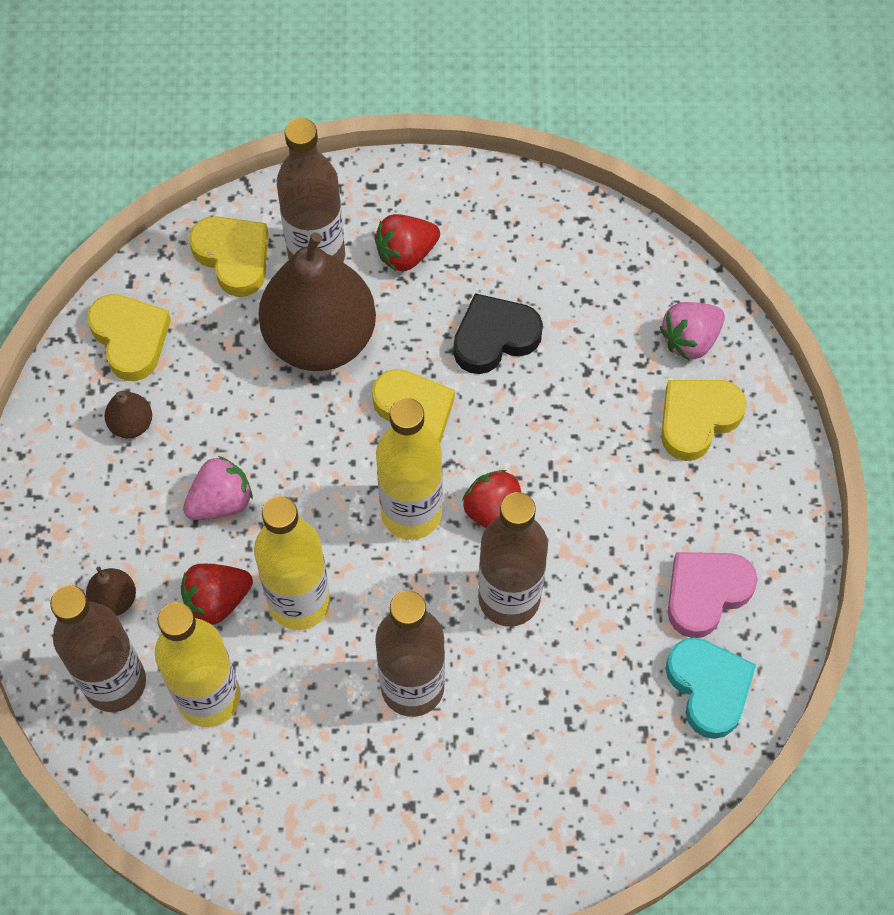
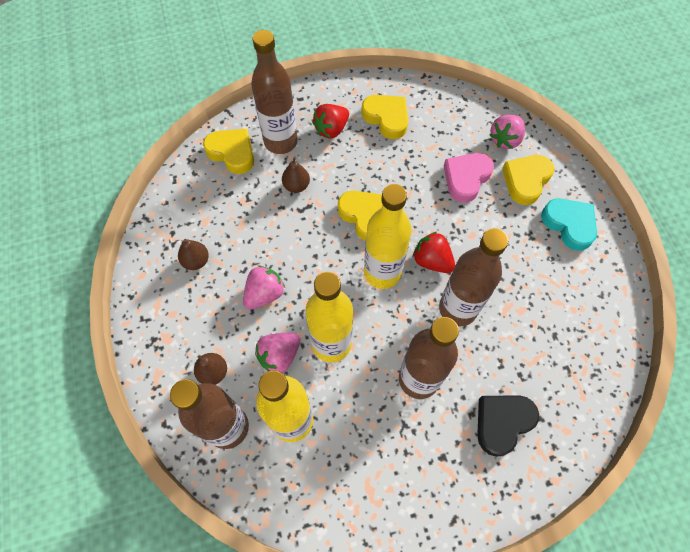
camera: 15 degrees left, 0 degrees up
yellow heart [87,294,171,381] -> yellow heart moved to [361,95,408,139]
red strawberry [181,564,253,625] -> pink strawberry [255,333,300,373]
brown pear [258,233,376,371] -> brown pear [282,156,310,193], size x0.40
black heart [454,293,543,374] -> black heart moved to [477,395,539,457]
turquoise heart [665,637,756,739] -> turquoise heart moved to [541,198,597,251]
pink heart [668,552,758,638] -> pink heart moved to [444,153,494,203]

